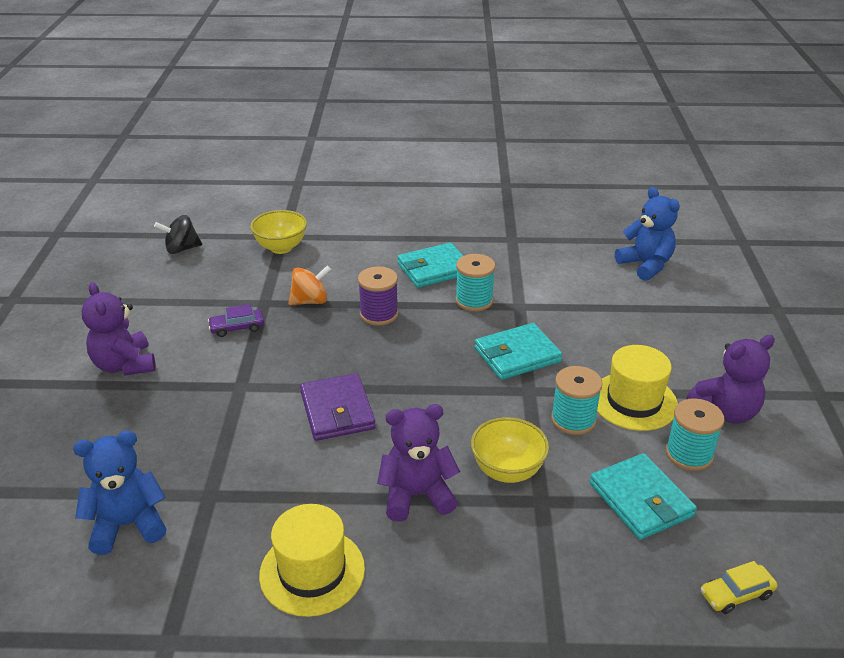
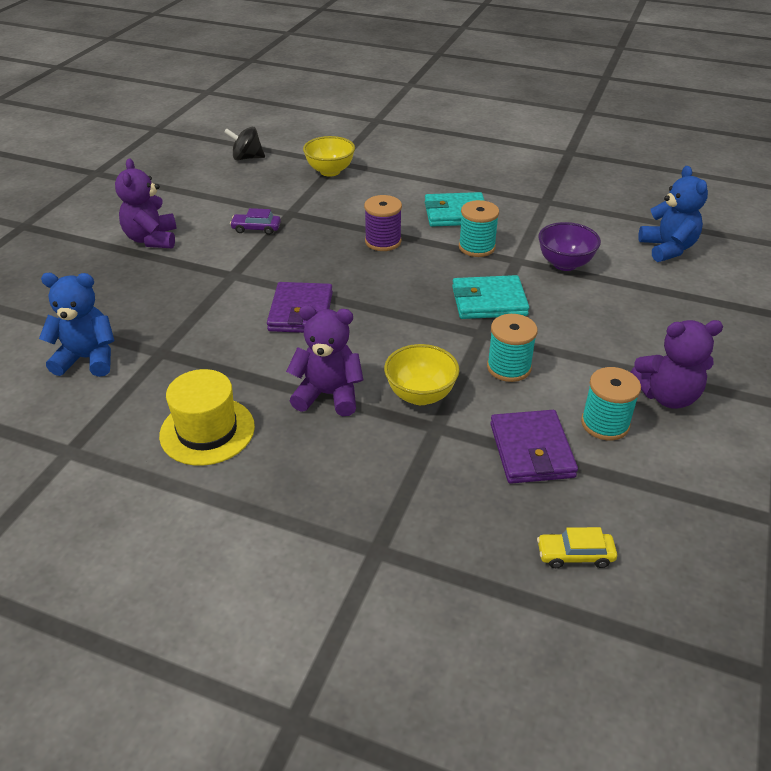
camera: 20 degrees right, 5 degrees up
orange spinning top [288,265,331,305] -> none
turquoise wallet [590,453,697,540] -> purple wallet [490,410,578,484]
yellow hat [597,345,678,431] -> none
none -> purple bowl [538,222,601,271]

